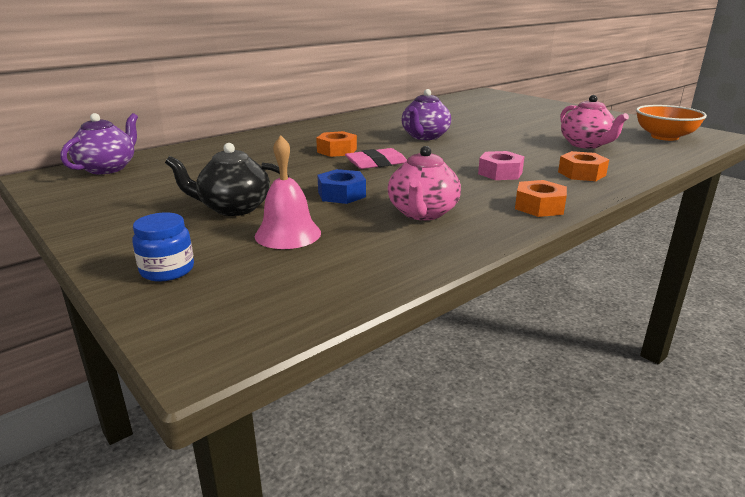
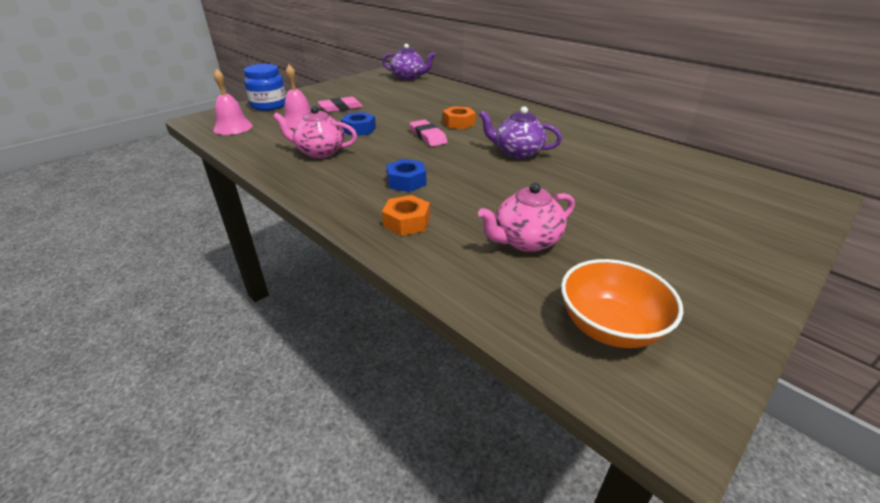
camera: 85 degrees right, 10 degrees up
blue jar [132,213,194,281] -> blue jar [244,64,286,111], size x1.53
black teapot [165,143,290,216] -> pink eraser [318,97,363,112]
pink nut [478,151,524,180] -> blue nut [386,159,426,192]
orange nut [515,180,567,217] -> none
none -> pink bell [213,69,253,135]

